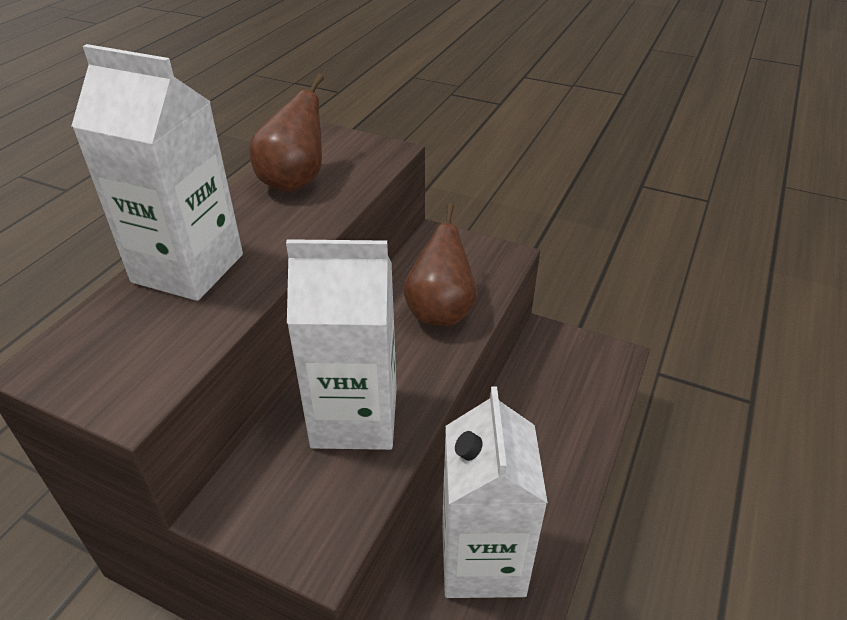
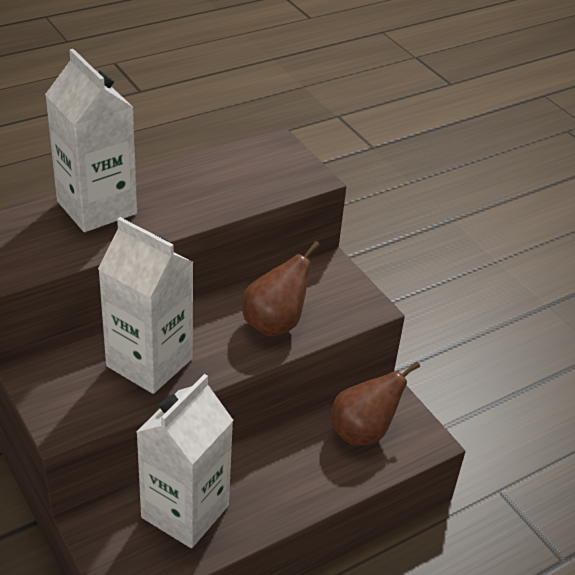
camera: 30 degrees right, 0 degrees up
brown pear [249,74,324,192] -> brown pear moved to [331,362,420,446]

